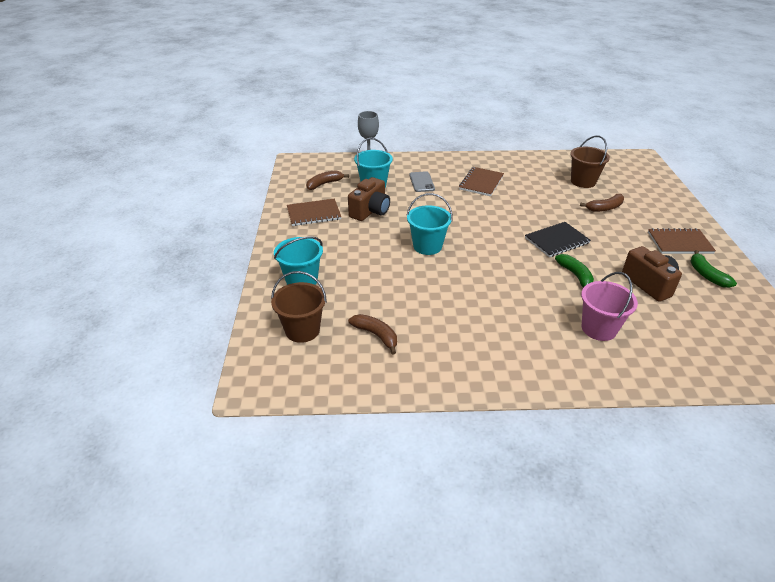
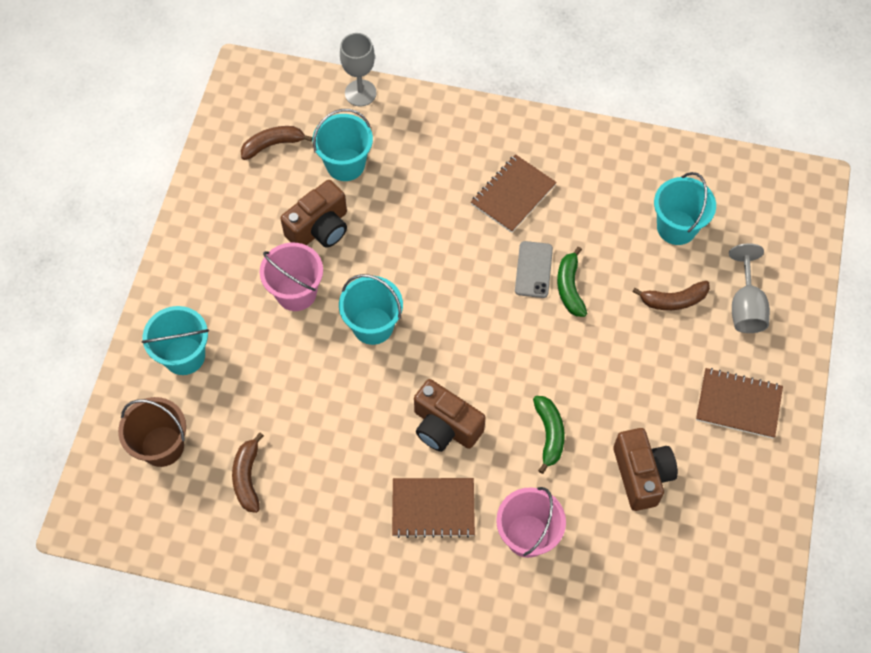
camera: 15 degrees right, 25 degrees up
brown notebook [287,198,341,226] -> brown notebook moved to [392,478,475,538]
brown banana [348,314,397,355] -> brown banana turned 150 degrees counterclockwise [232,432,264,513]
grey phone [410,171,435,192] -> grey phone moved to [515,241,553,298]
black notebook [525,222,591,257] -> none
brown bucket [570,135,610,188] -> turquoise bucket [654,172,716,245]
green banana [690,250,737,288] -> green banana moved to [557,247,587,317]
none -> pink bucket [260,243,323,311]
none -> brown camera [414,379,486,452]
none -> grey goblet [729,243,770,333]

